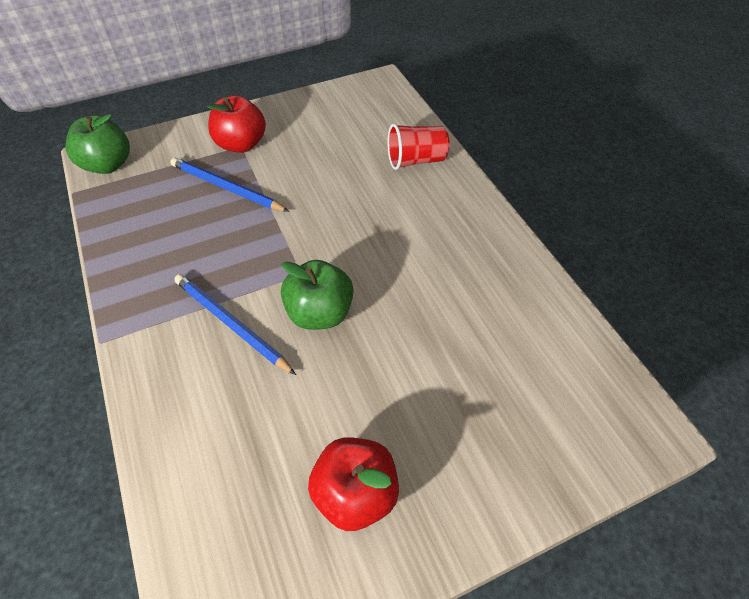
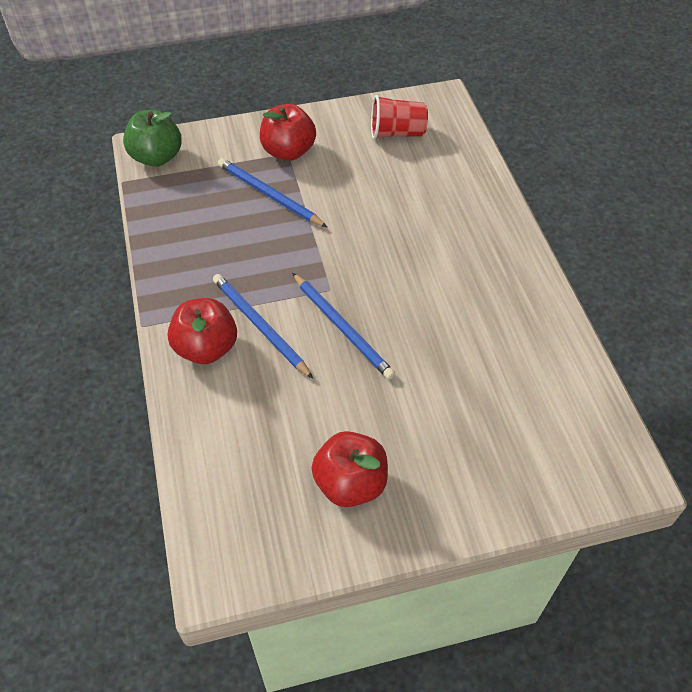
camera: 10 degrees right, 0 degrees up
green apple [281,260,354,330] -> blue pencil [292,273,395,380]
red cup [388,123,450,170] -> red cup moved to [371,95,428,139]
none -> red apple [168,298,237,364]

